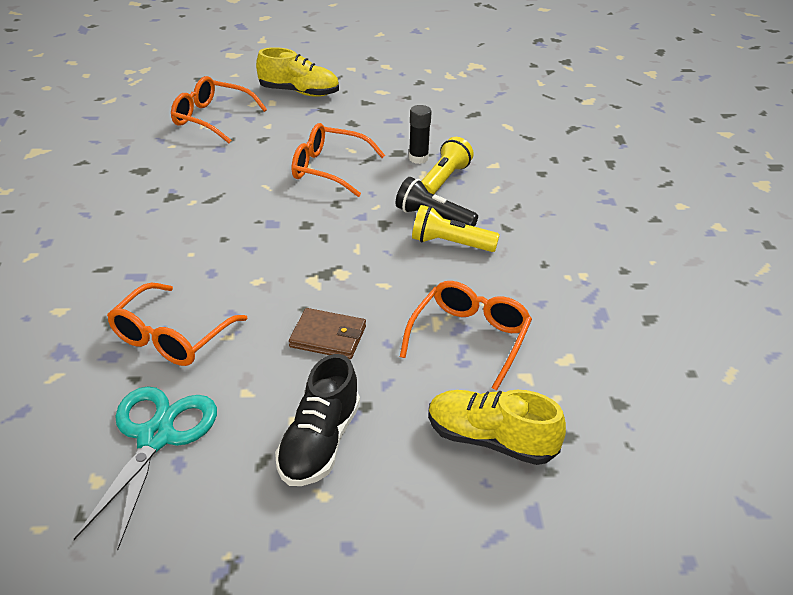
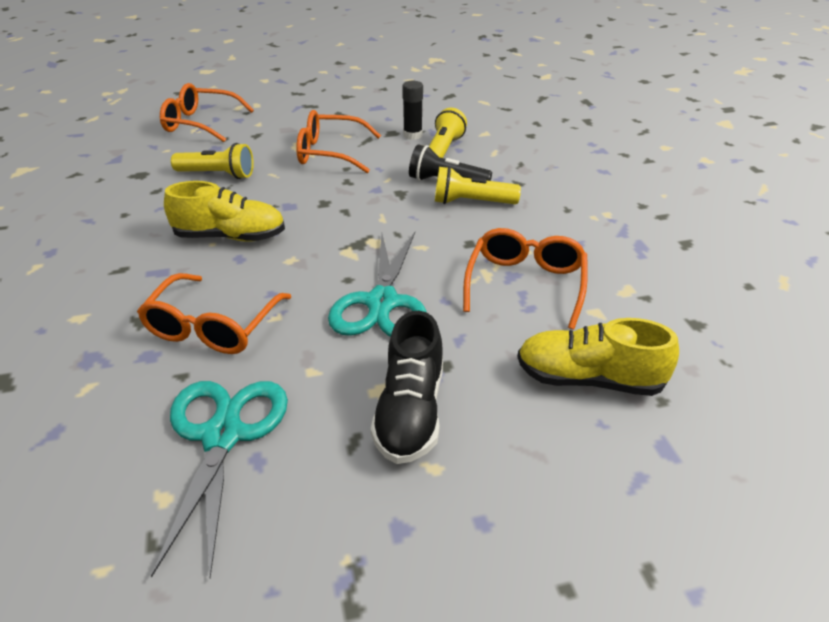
camera: 10 degrees left, 0 degrees up
yellow shoe [256,47,339,97] -> yellow shoe moved to [164,181,285,242]
brown wallet [289,308,366,359] -> turquoise scissors [328,232,427,337]
none -> yellow flashlight [171,143,254,179]

